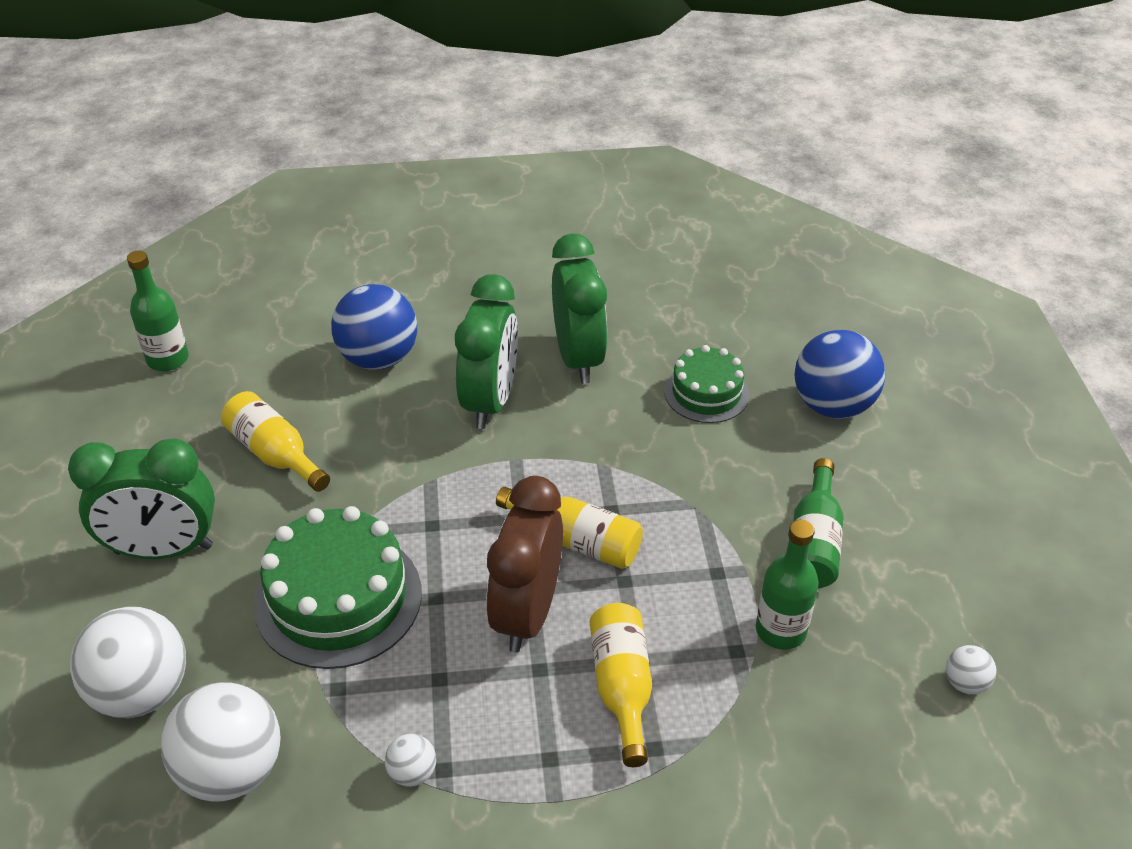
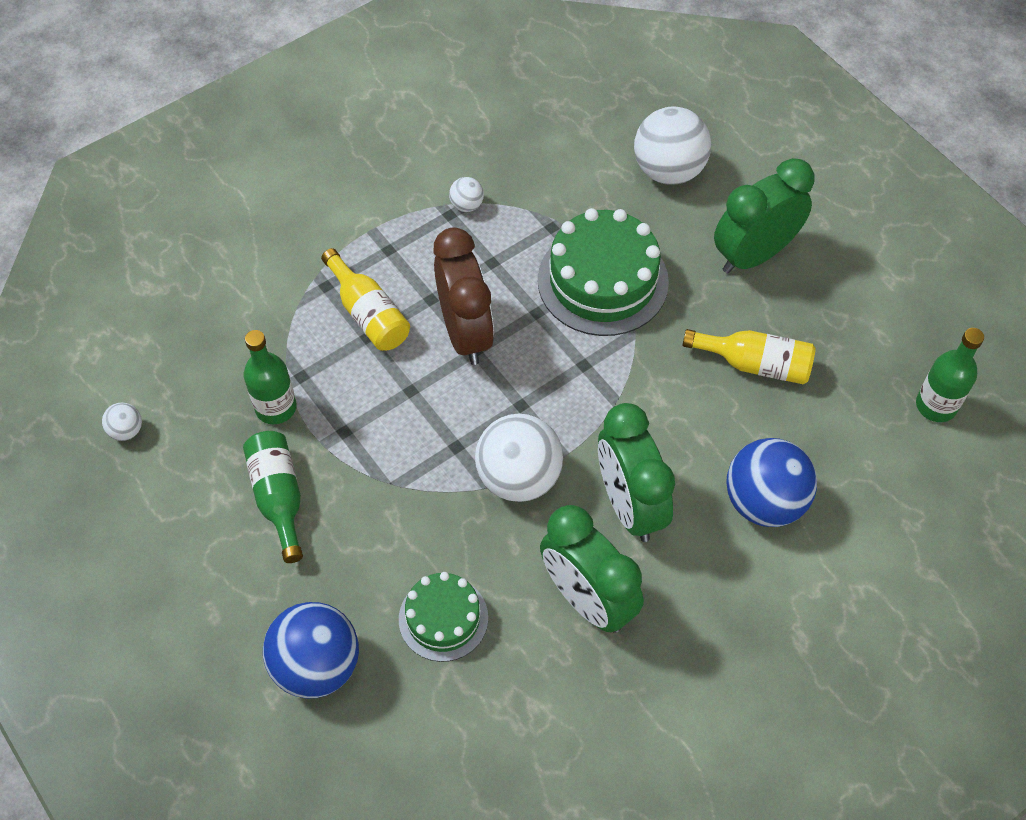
camera: 150 degrees right, 15 degrees up
white ball [161,682,281,801] -> white ball moved to [475,414,563,502]
yellow bottle [496,487,643,569] -> none

